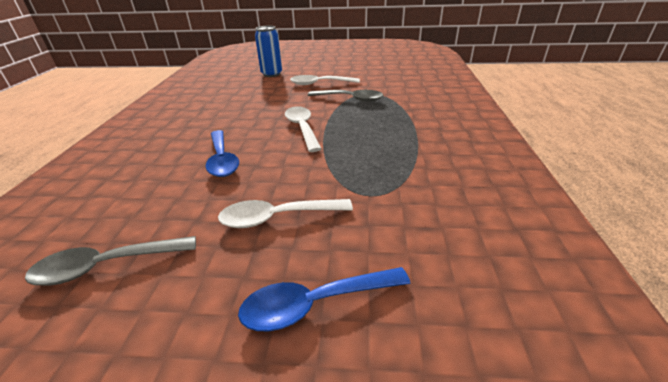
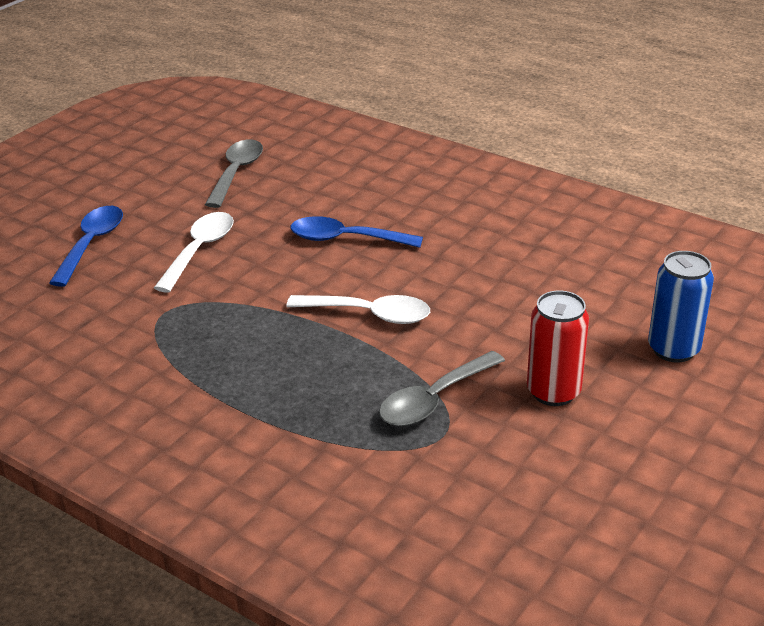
camera: 120 degrees right, 0 degrees up
white spoon [290,75,360,85] -> red can [527,291,589,406]

